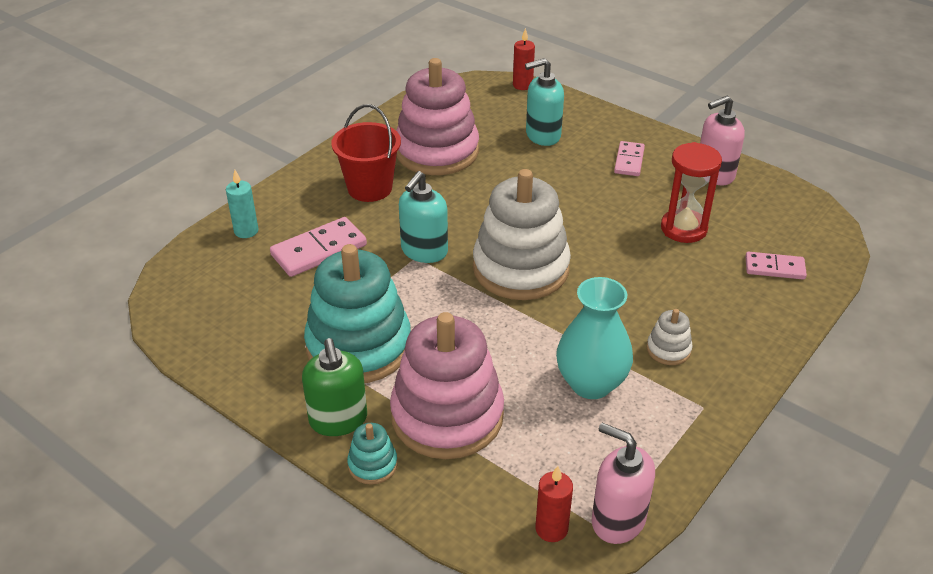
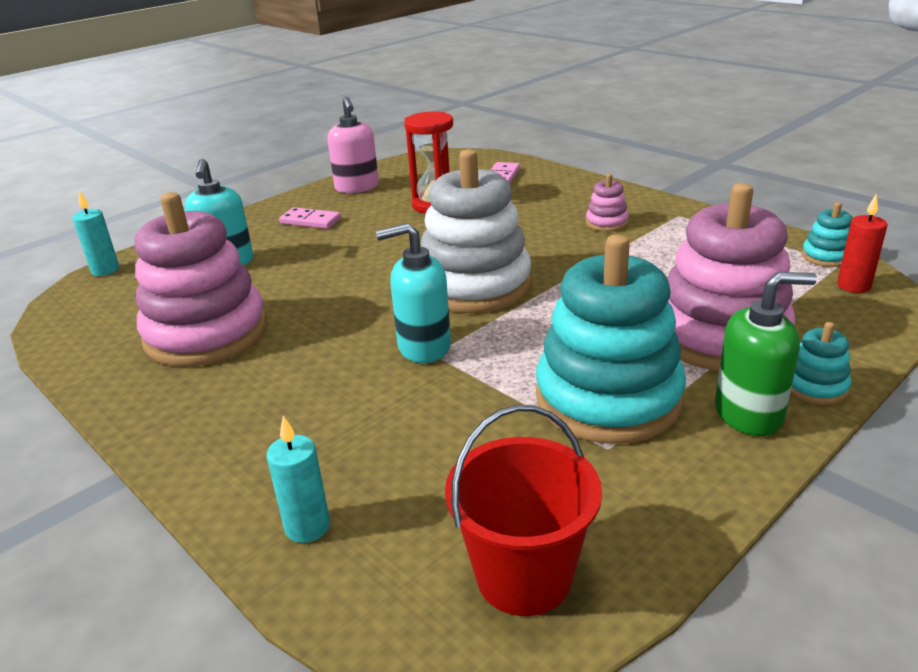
camera: 80 degrees left, 10 degrees down
pink domino [270,217,367,277] -> none
red bucket [331,104,401,202] -> red bucket moved to [445,405,602,616]
turquoise soap dispenser [399,171,448,263] -> turquoise soap dispenser turned 135 degrees clockwise [376,223,451,363]
red candle [513,28,535,90] -> turquoise candle [72,191,119,276]
turquoise vase [556,277,633,399] -> none
pink soap dispenser [592,423,655,544] -> turquoise stacking toy [802,202,853,267]
white stacking toy [647,309,693,365] -> pink stacking toy [586,174,629,232]

